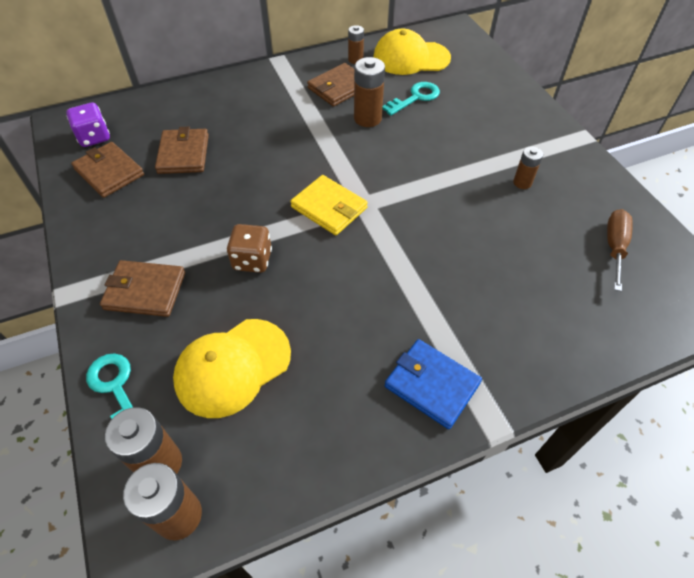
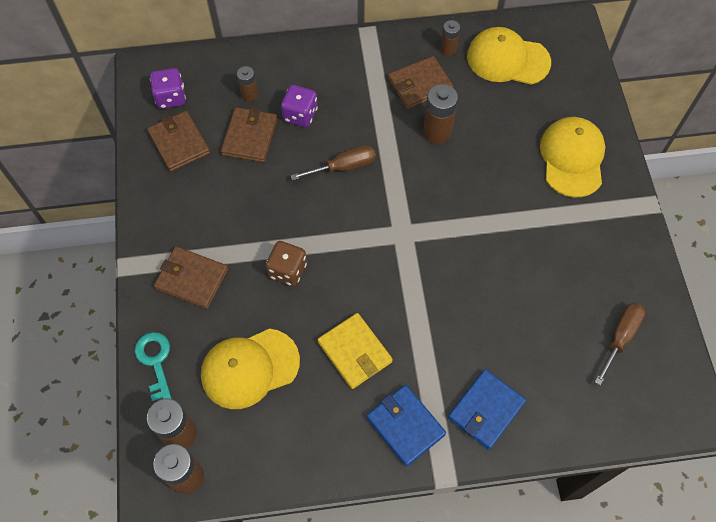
camera: 15 degrees right, 10 degrees up
yellow wallet [290,175,368,235] -> yellow wallet moved to [318,313,393,389]
turquoise key [383,82,440,116] -> none
brown battery [513,146,543,189] -> brown battery moved to [237,66,258,102]
none -> purple dice [281,85,318,127]
none -> brown screwdriver [291,145,376,180]
none -> blue wallet [448,369,526,450]
none -> yellow cap [540,117,605,198]

